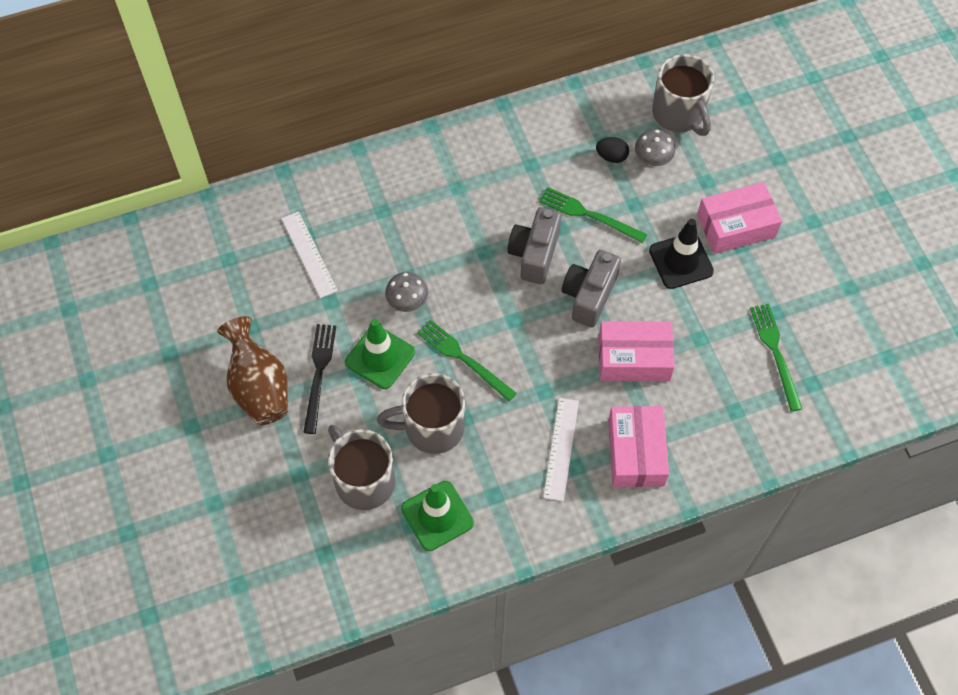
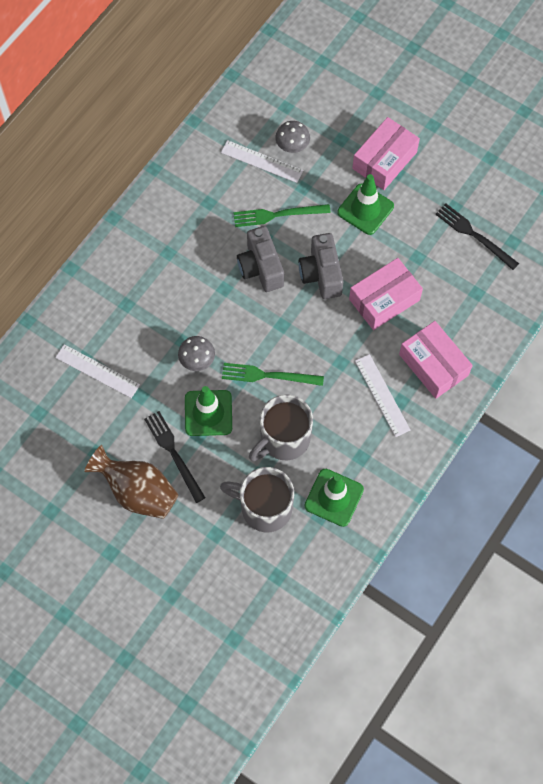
camera: 35 degrees left, 5 degrees up
black egg [596,137,629,163] -> white ruler [221,140,303,183]
black traffic cone [649,219,714,289] -> green traffic cone [337,174,394,235]
grey mug [652,54,714,136] -> none
green fork [750,304,802,412] -> black fork [436,204,519,270]

